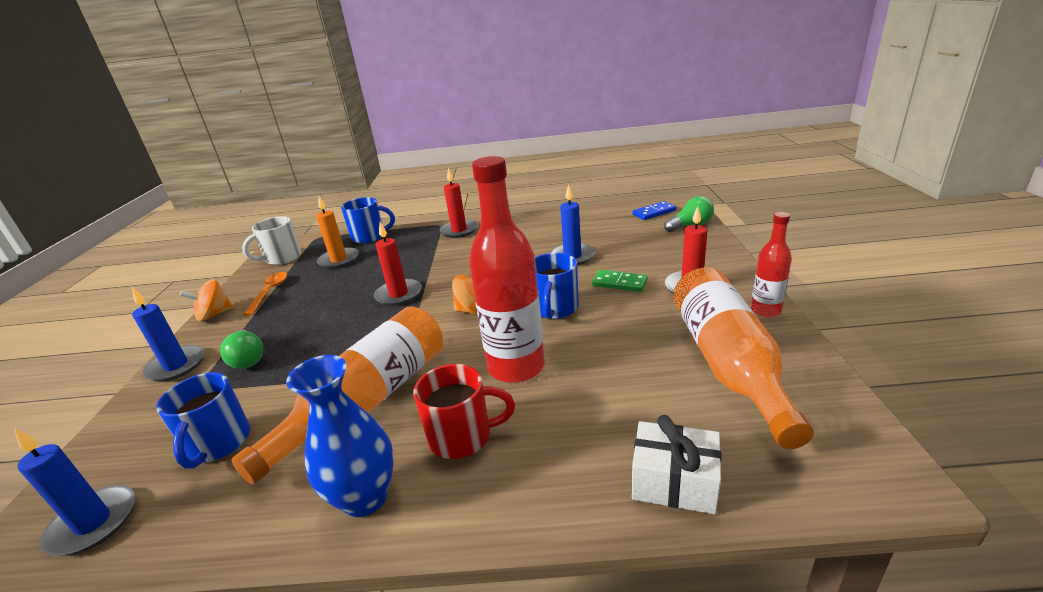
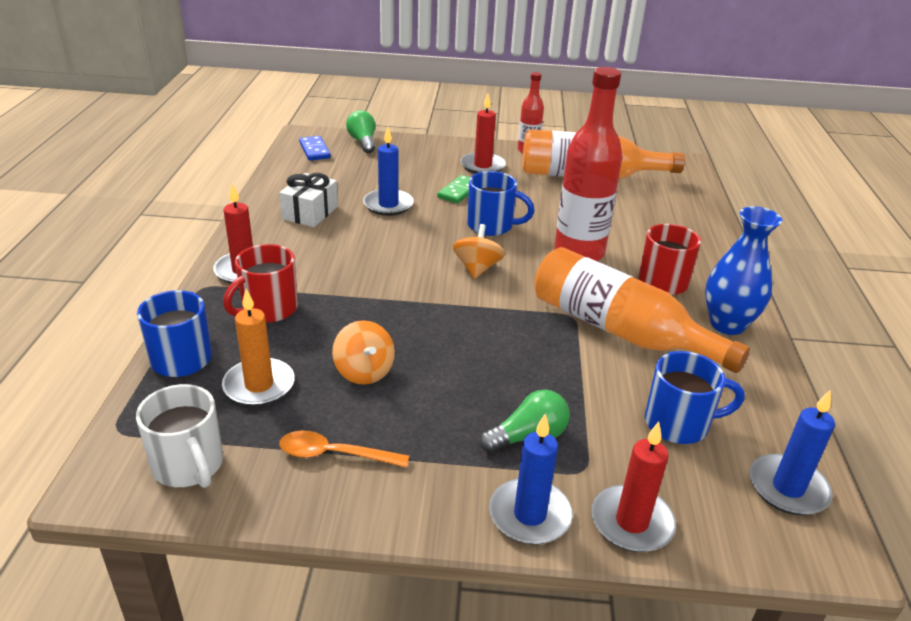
camera: 90 degrees left, 5 degrees up
orange spinning top [180,279,233,321] -> orange spinning top moved to [332,320,395,385]
red candle [374,222,422,306] -> red candle moved to [591,422,676,552]
white gift [632,415,722,514] -> white gift moved to [279,173,338,227]
none -> red mug [223,244,298,323]

